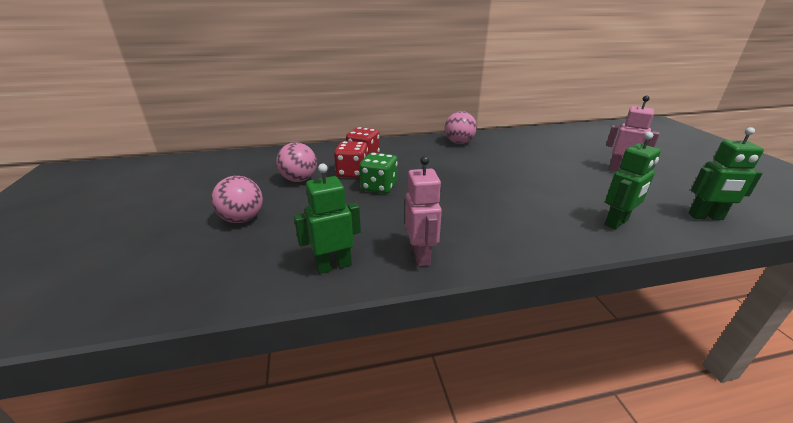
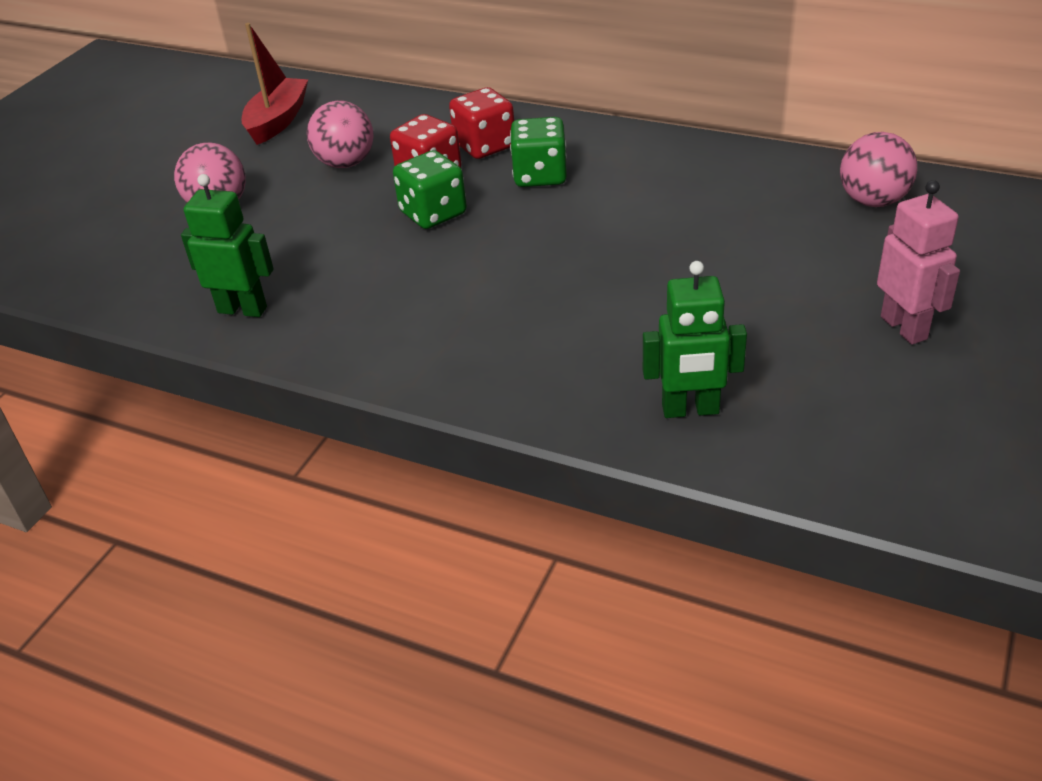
camera: 40 degrees right, 10 degrees up
pink robot [405,156,442,266] -> none
pink ball [445,111,477,144] -> pink ball moved to [840,132,917,207]
green robot [689,127,764,220] -> none
none -> red boat [241,23,308,145]
none -> green dice [510,117,567,187]

